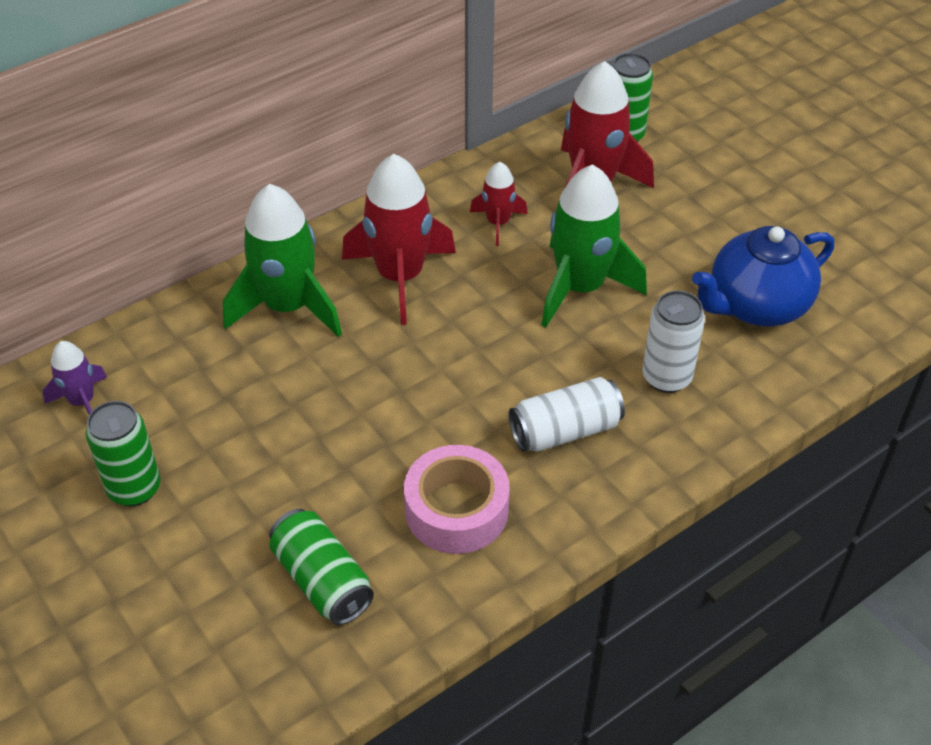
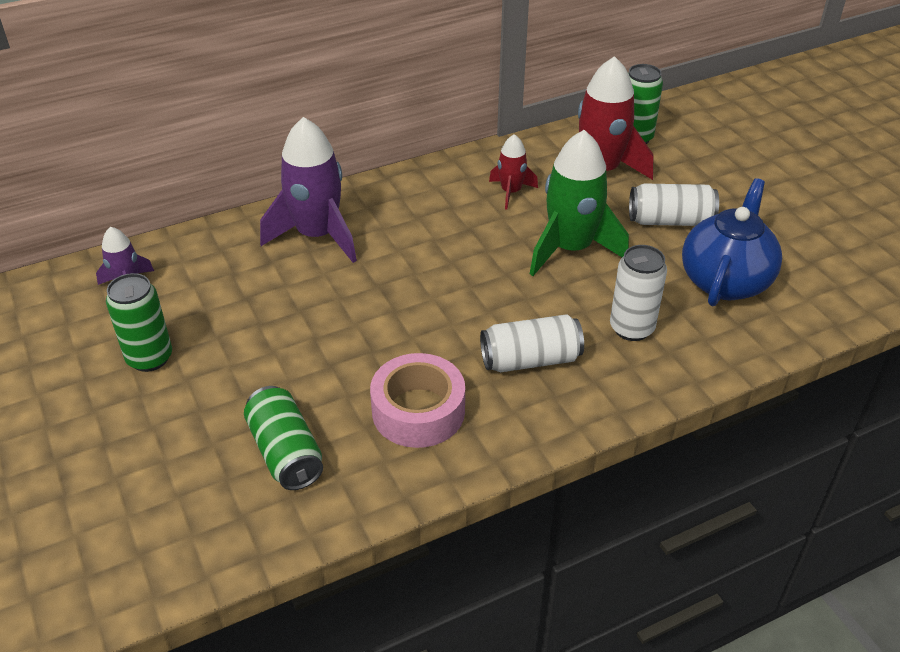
camera: 10 degrees right, 5 degrees down
green rocket [223,184,342,337] -> purple rocket [260,117,357,263]
red rocket [342,154,456,325] -> none
blue teapot [692,226,834,327] -> blue teapot turned 135 degrees clockwise [682,178,782,306]
none -> white can [629,183,719,226]

